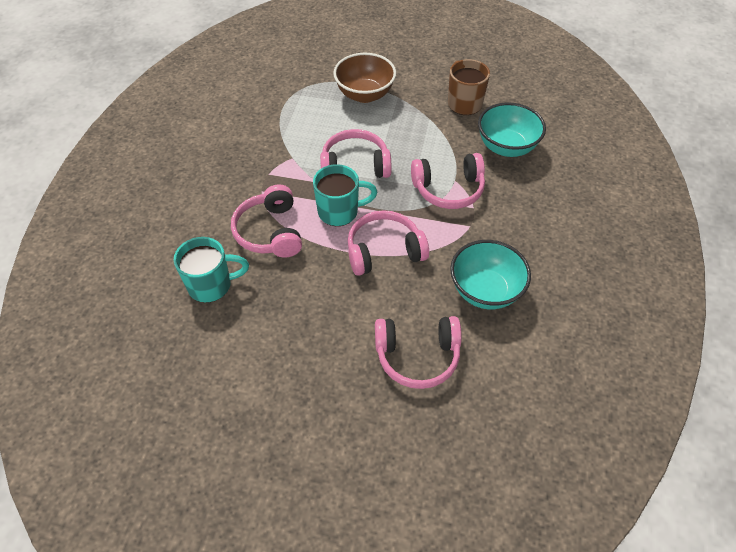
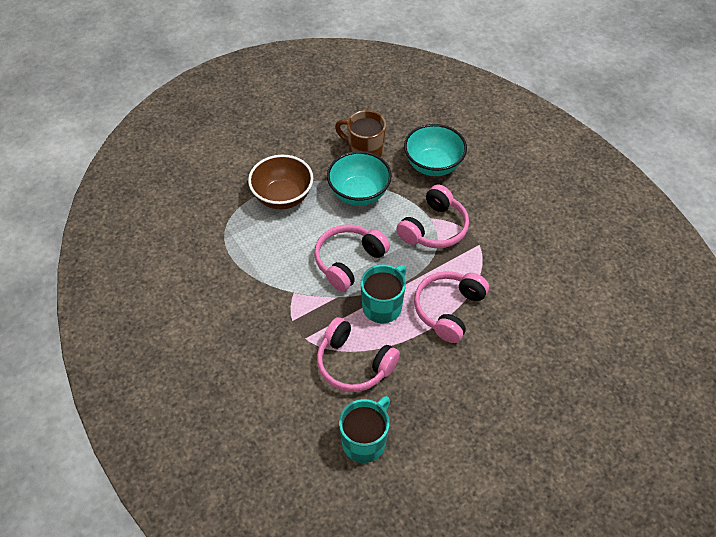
camera: 45 degrees left, 0 degrees up
pink headphones [375,316,462,389] -> none
turquoise bowl [450,240,531,309] -> turquoise bowl moved to [327,151,392,206]

